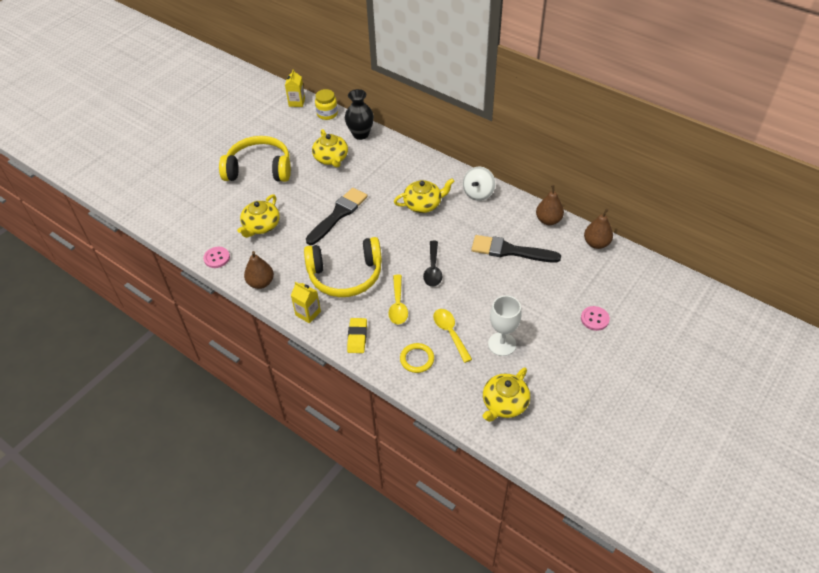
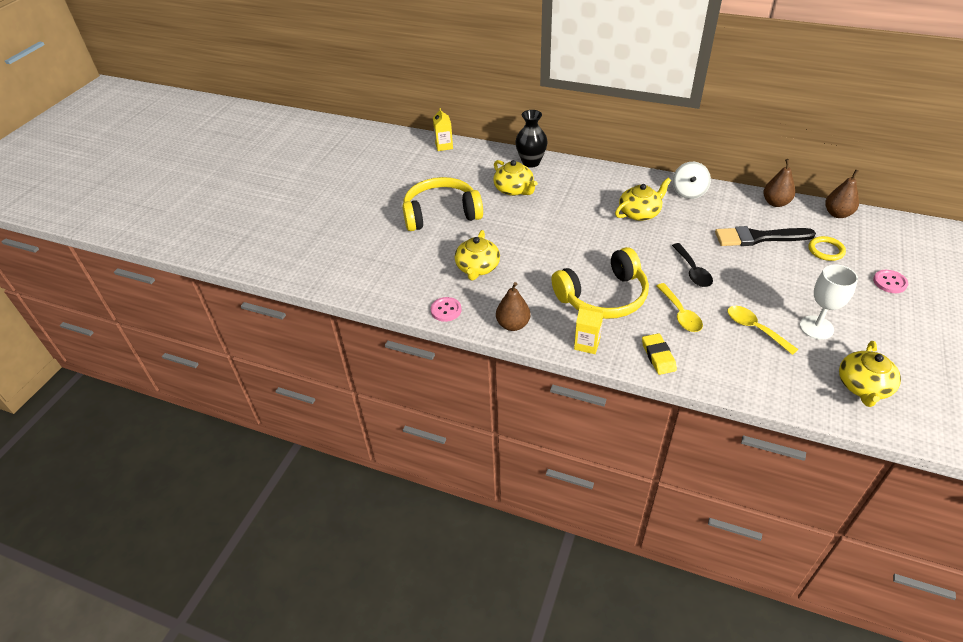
camera: 15 degrees left, 5 degrees down
black brush [306,188,368,245] -> none
yellow jar [315,89,338,120] -> none
yellow ring [400,343,434,373] -> yellow ring moved to [808,236,846,261]

